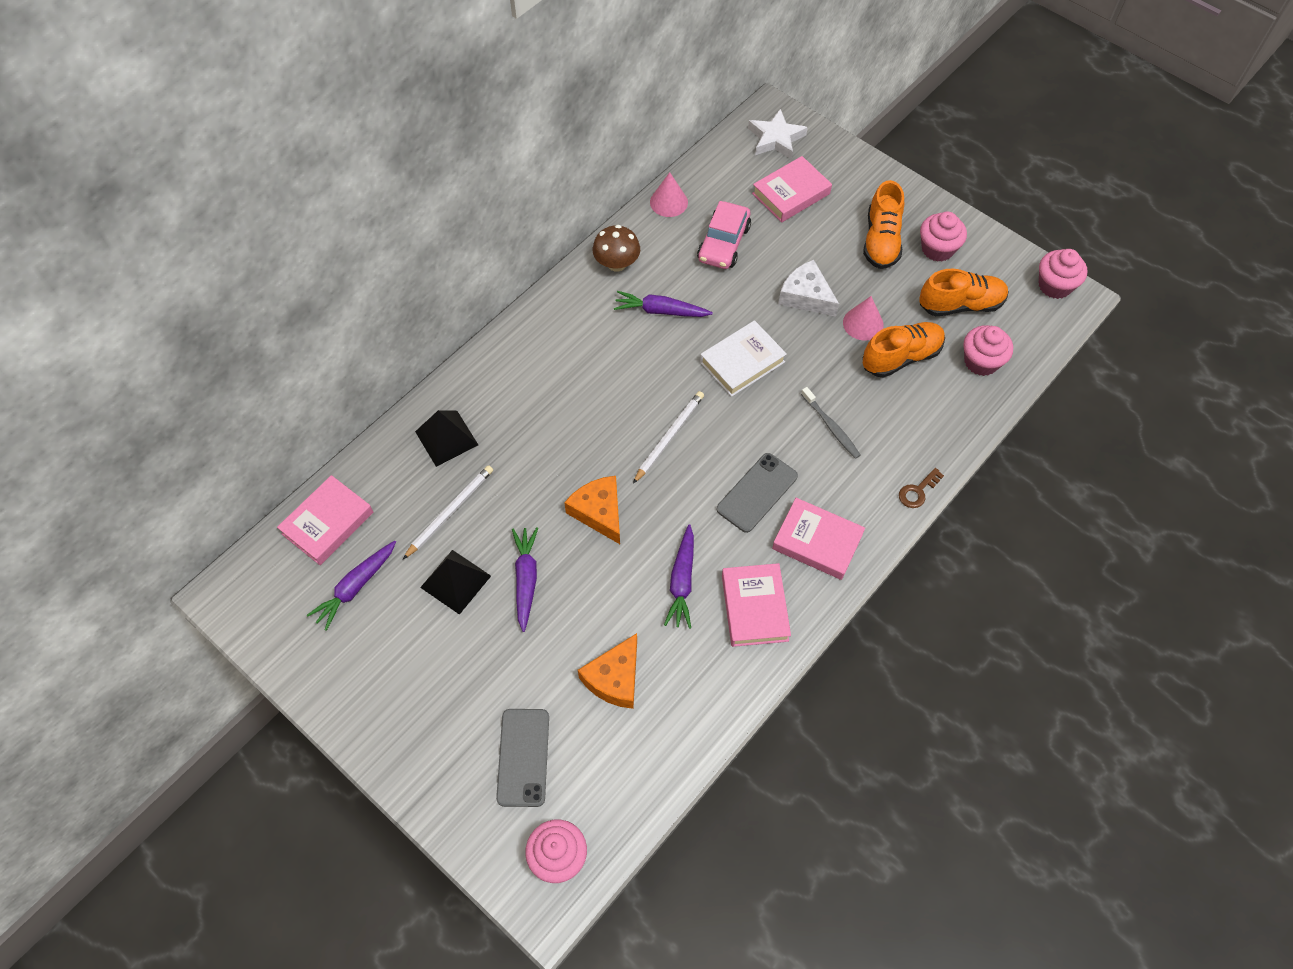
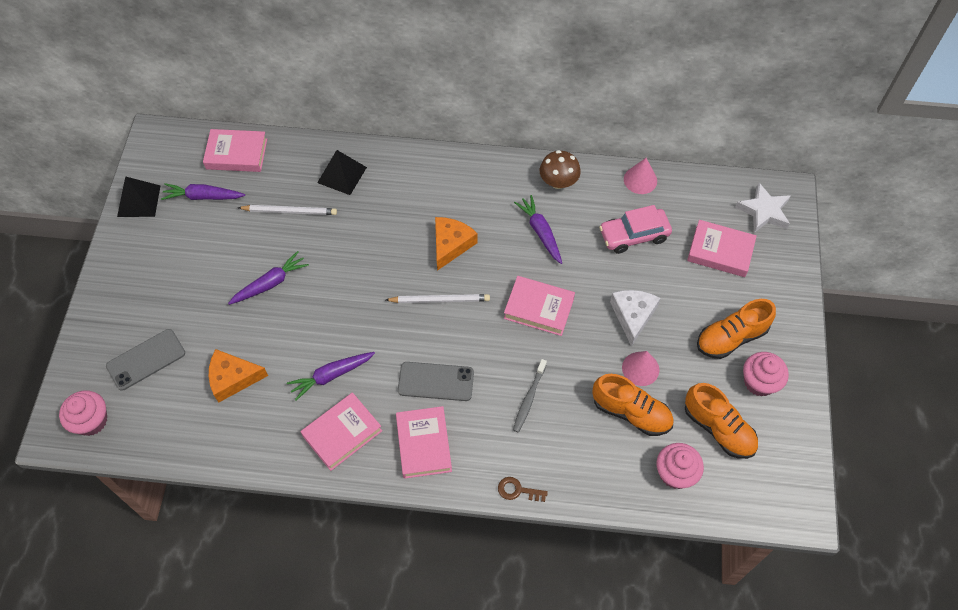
camera: 55 degrees right, 0 degrees up
black pyramid [420,550,491,615] -> black pyramid moved to [117,176,160,217]
orange cheese [564,476,620,544] -> orange cheese moved to [435,217,478,271]
white book [700,320,787,397] -> pink book [504,276,575,336]
pink cupcake [1039,249,1088,299] -> none

